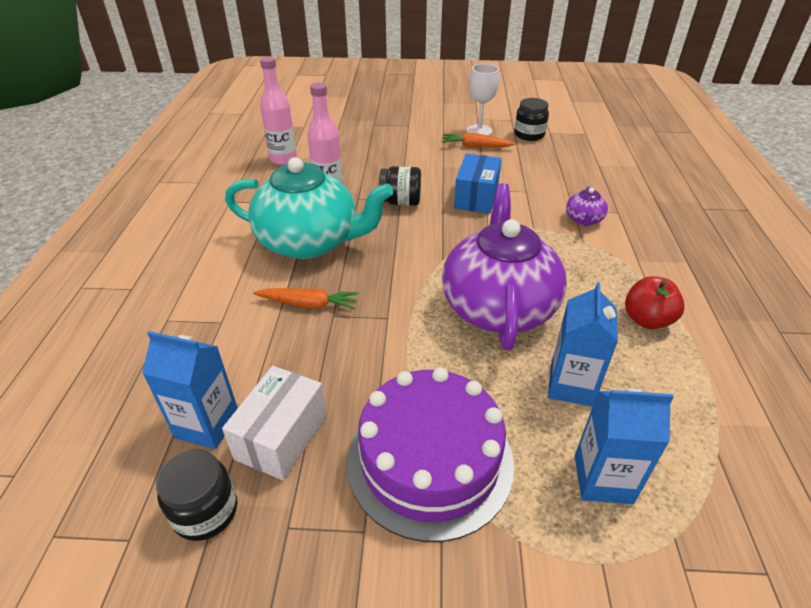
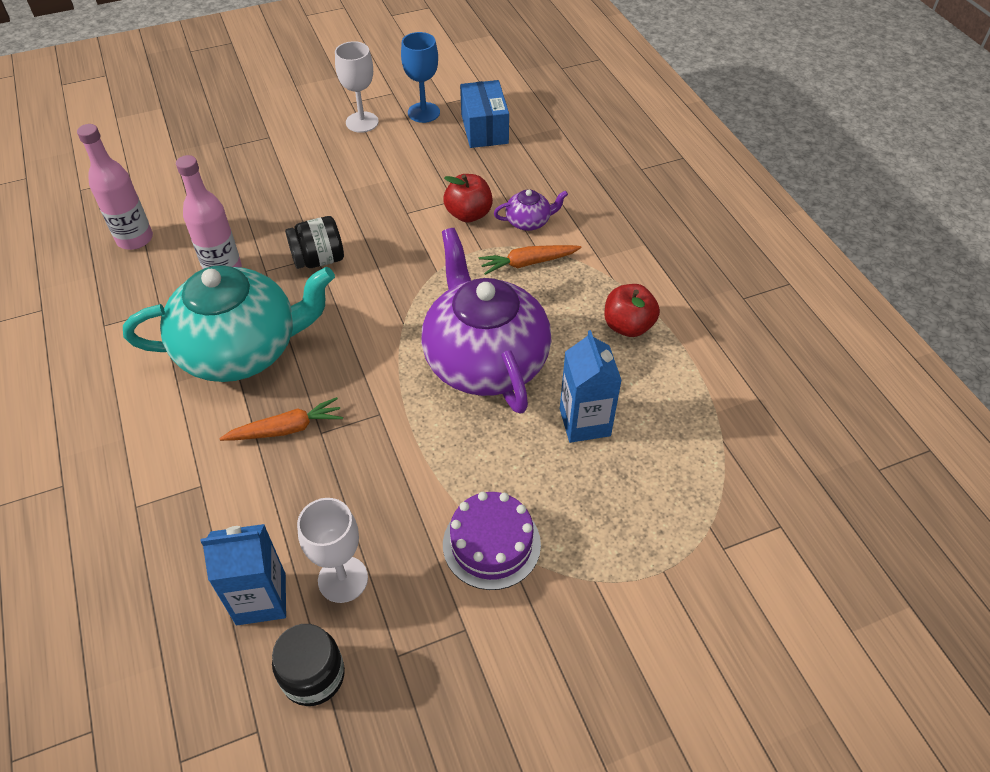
camera: 25 degrees left, 10 degrees up
white box [222,366,327,481] -> white goblet [297,498,368,603]
purple cake [347,367,514,542] -> purple cake [443,492,541,590], size x0.62
orange carrot [442,133,516,147] -> orange carrot moved to [479,245,581,275]
blue box [454,154,502,214] -> blue box moved to [460,80,509,148]
black jar [514,98,549,141] -> blue goblet [401,32,440,123]
purple teapot [566,186,608,226] -> purple teapot turned 90 degrees counterclockwise [494,190,568,231]
blue carton [575,388,674,504] -> none
none -> red apple [443,174,493,222]

